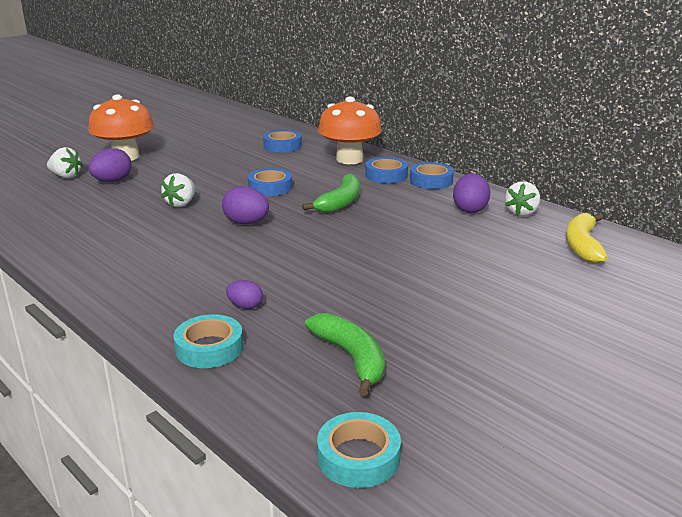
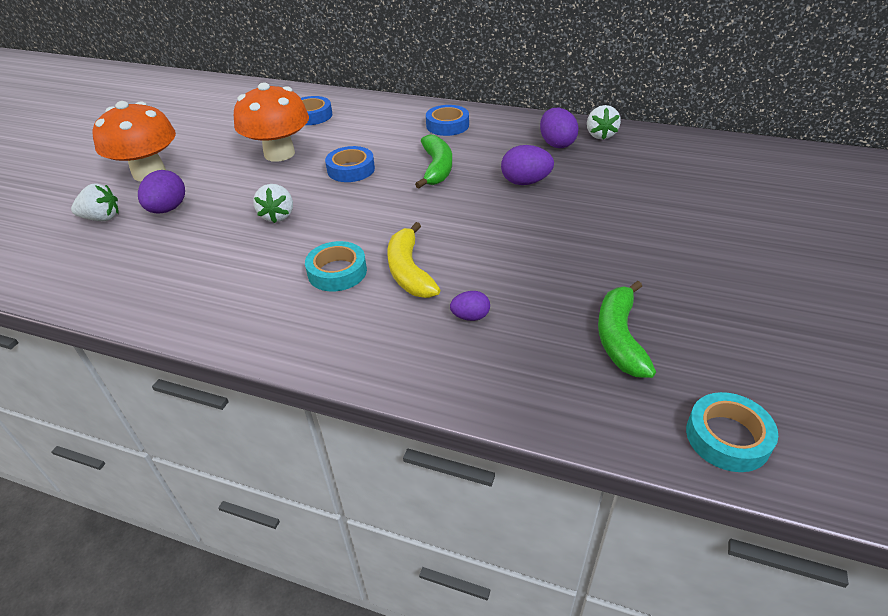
camera: 25 degrees left, 15 degrees up
turquoise tape [173,314,243,368] -> turquoise tape moved to [305,241,367,291]
purple egg [222,186,269,224] -> purple egg moved to [501,145,554,185]
green banana [305,313,385,396] -> green banana turned 120 degrees counterclockwise [598,281,656,378]
orange mushroom [318,97,382,164] -> orange mushroom moved to [234,82,309,162]
blue tape [410,162,454,189] -> none
yellow banana [566,213,608,263] -> yellow banana moved to [387,222,440,298]

